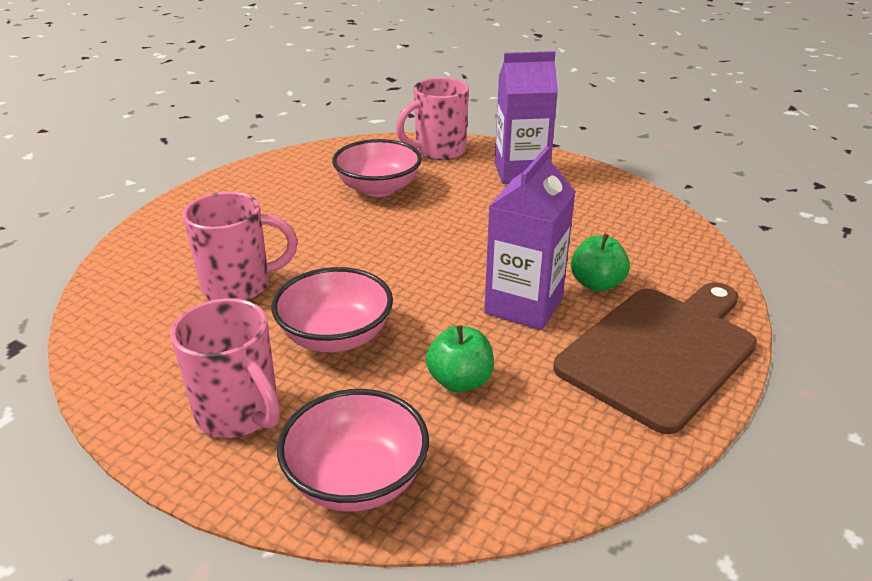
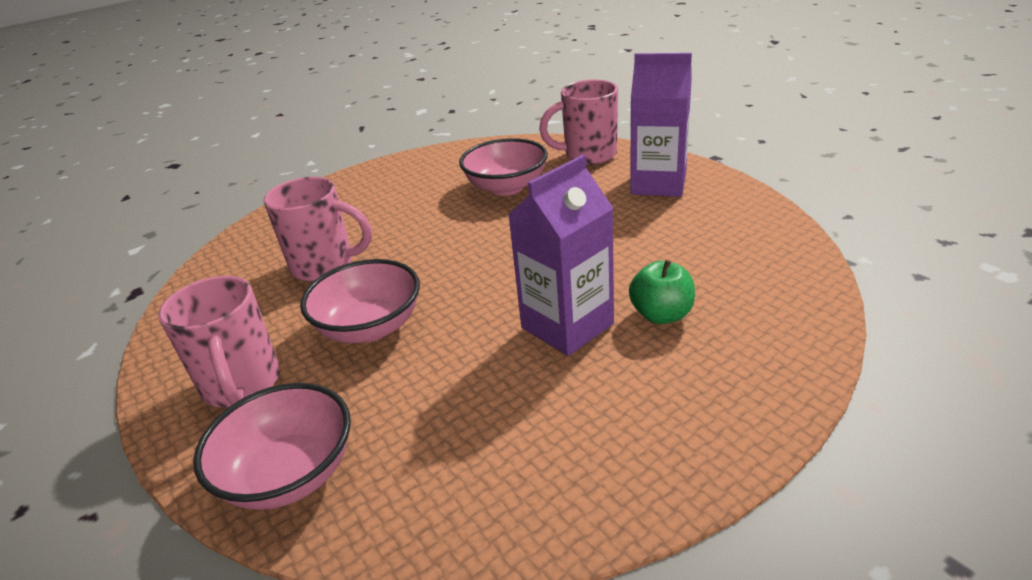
camera: 25 degrees right, 0 degrees up
green apple [426,325,494,392] -> none
brown cutting board [553,282,757,434] -> none

